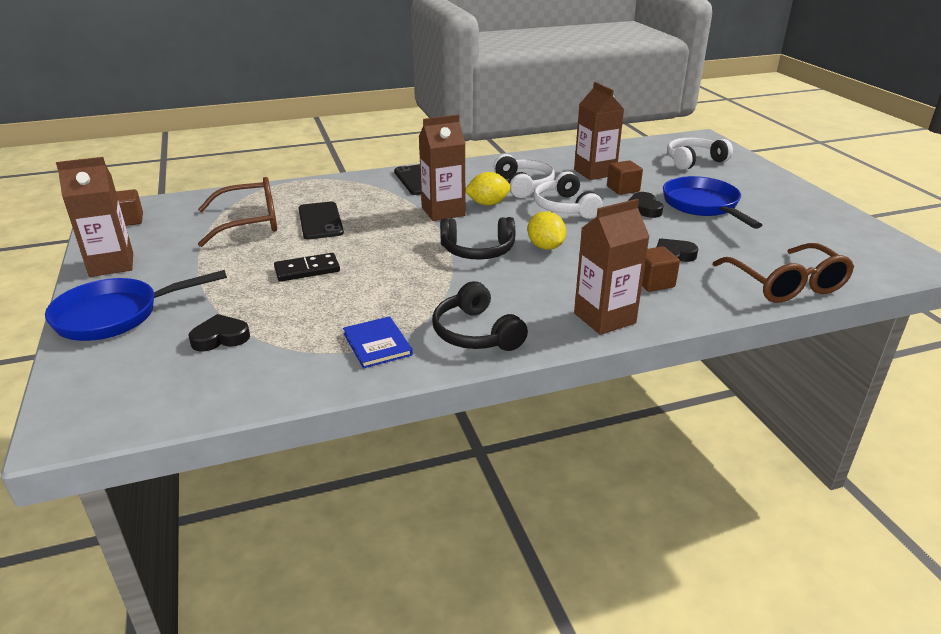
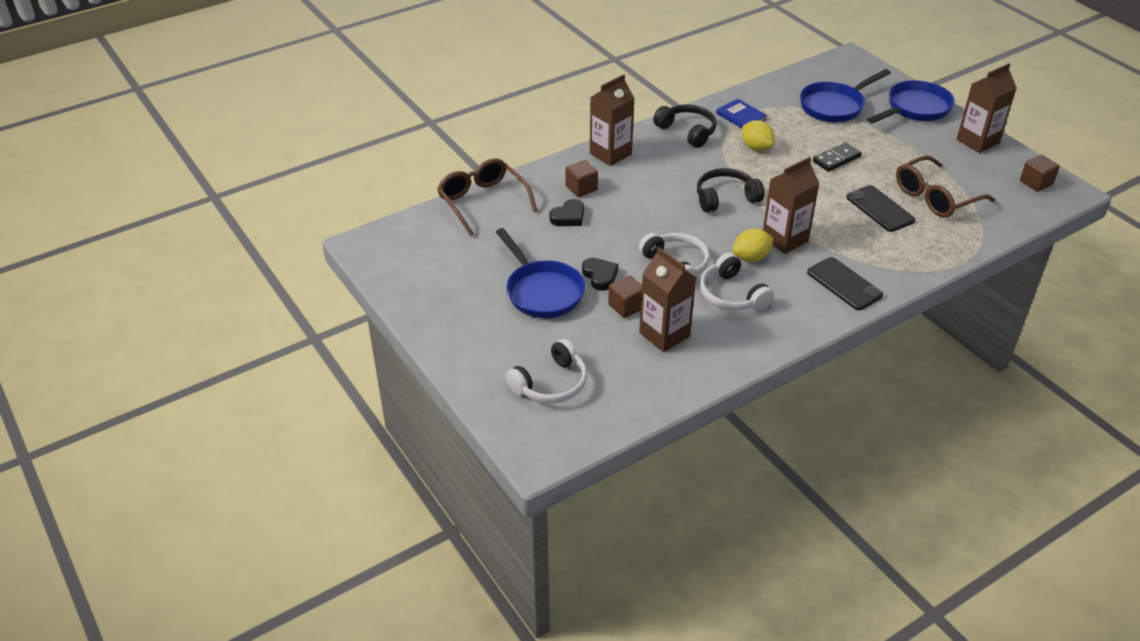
camera: 165 degrees right, 10 degrees up
black heart [188,314,250,352] -> blue pan [800,69,891,122]
yellow lemon [527,211,566,250] -> yellow lemon moved to [742,120,775,151]

